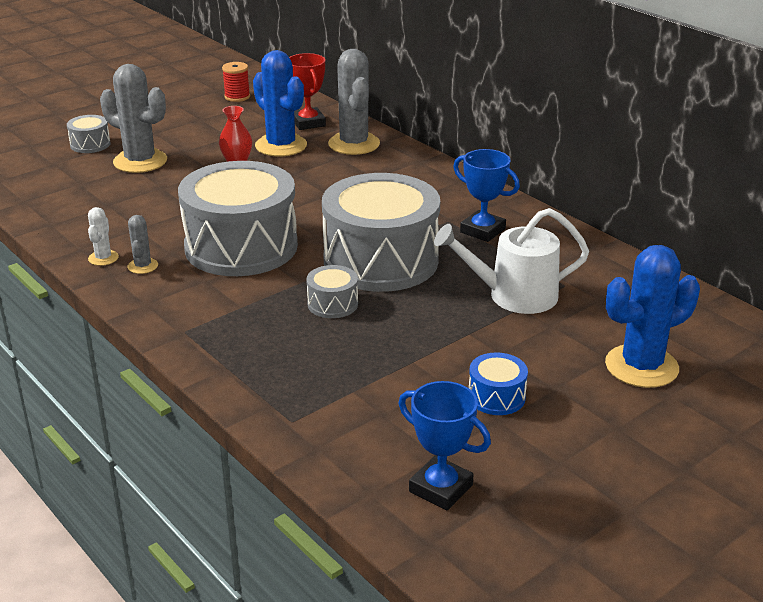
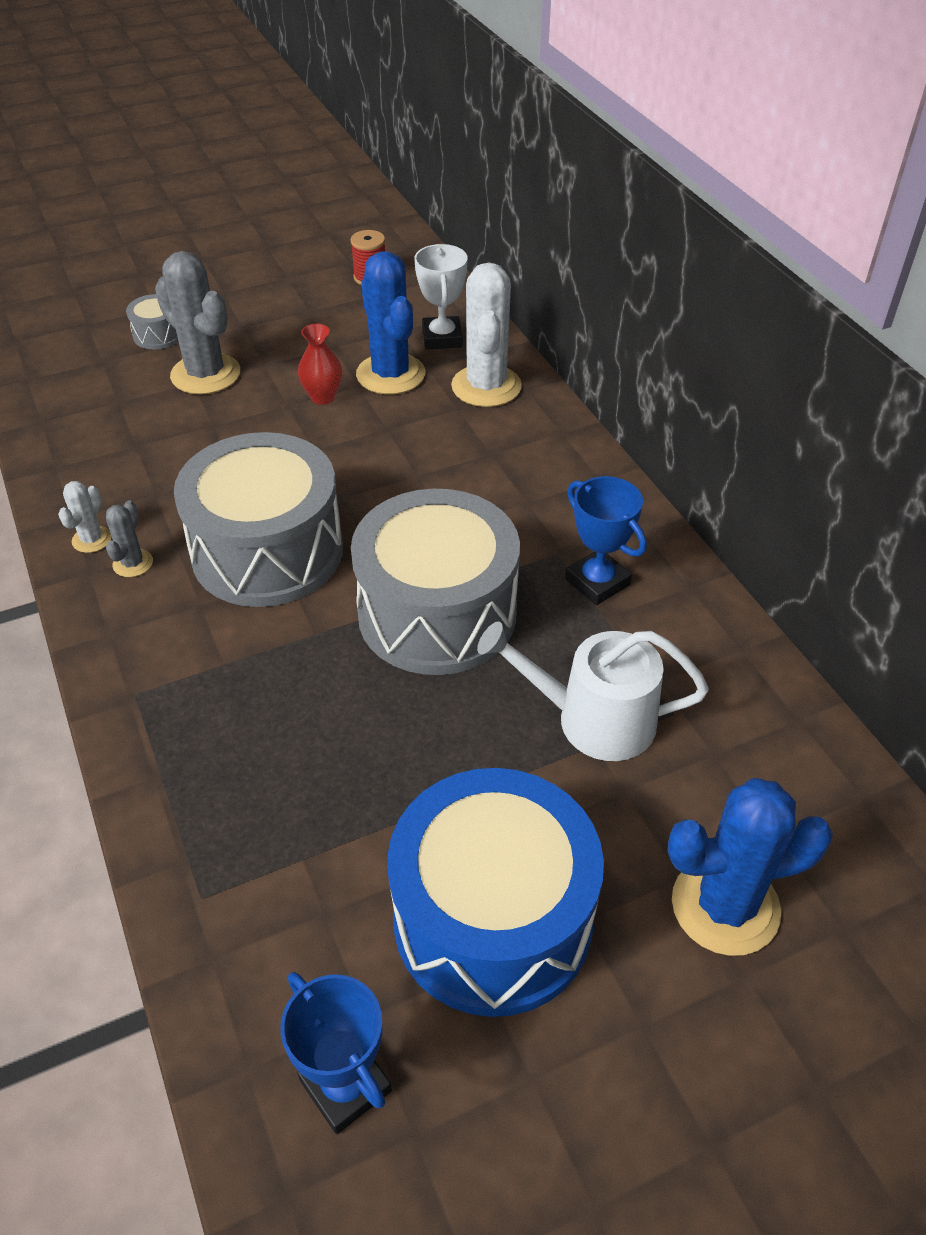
camera: 15 degrees right, 15 degrees up
red trophy [289,53,326,130] -> white trophy [414,244,468,350]
grey drum [306,265,358,318] -> none
grey cactus [328,49,380,155] -> white cactus [451,262,522,407]
blue drum [469,352,528,415] -> blue drum [388,768,604,1017], size x2.41

